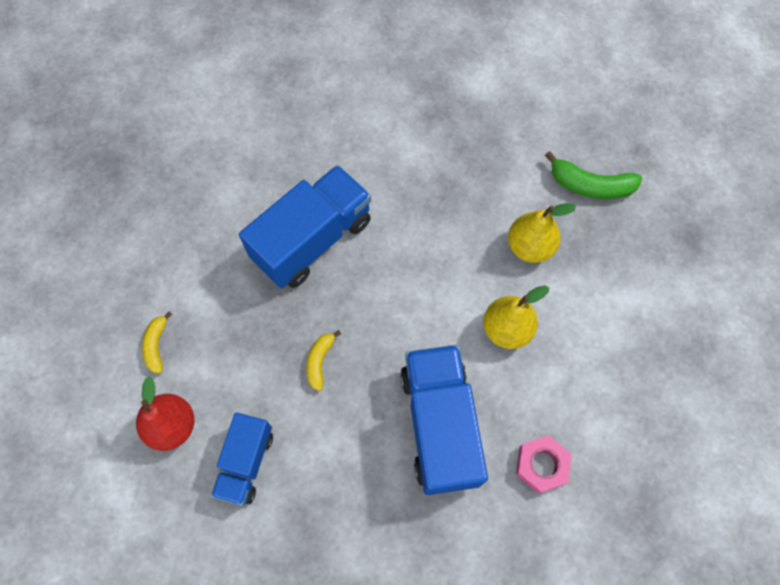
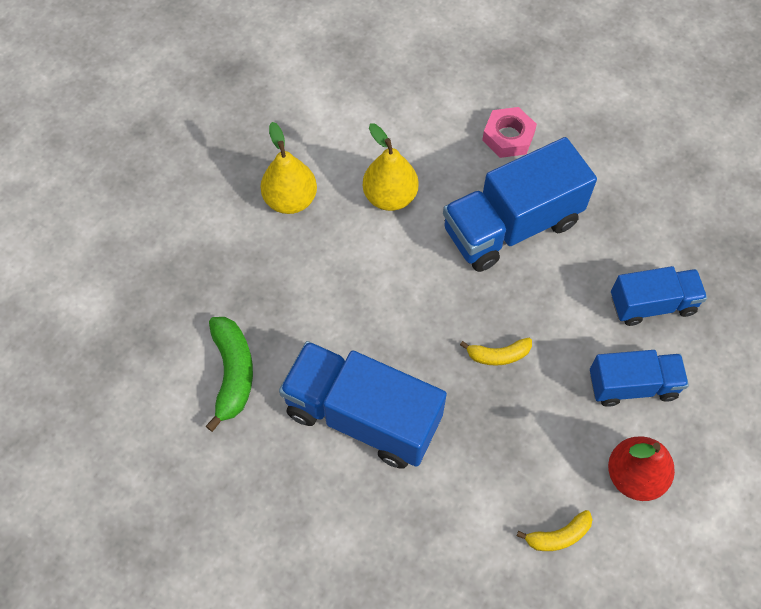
camera: 110 degrees left, 5 degrees down
green banana [545,151,642,199] -> green banana moved to [206,317,253,432]
none -> blue truck [611,266,707,326]

